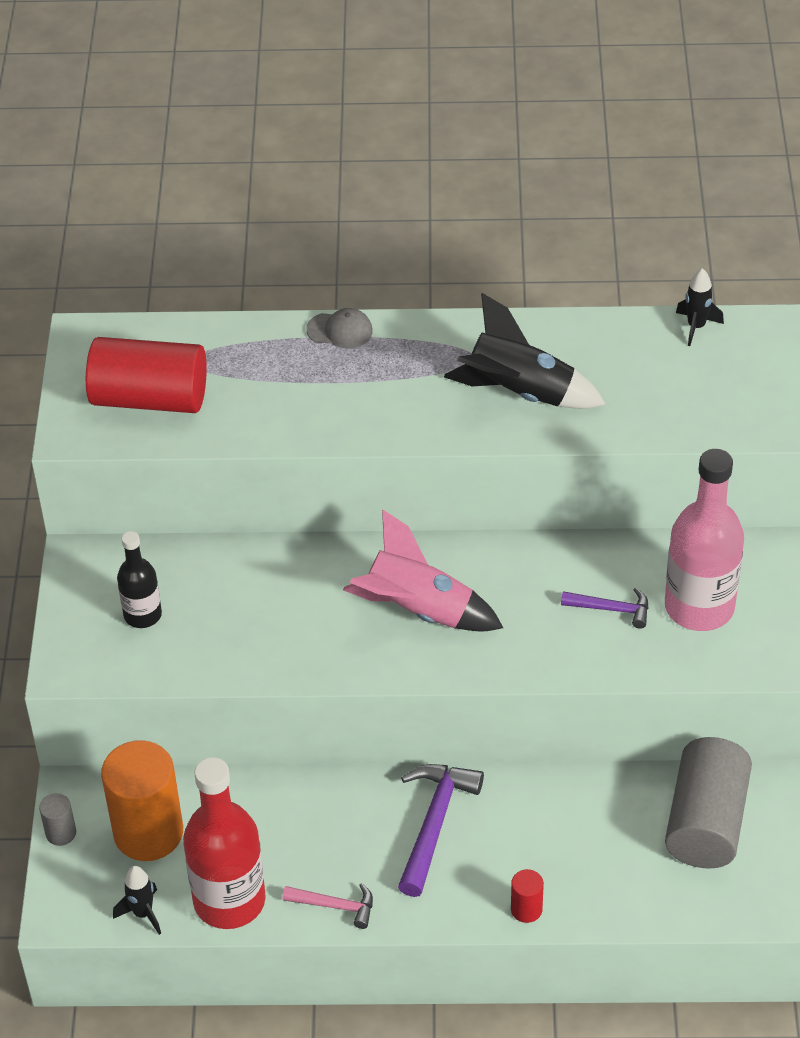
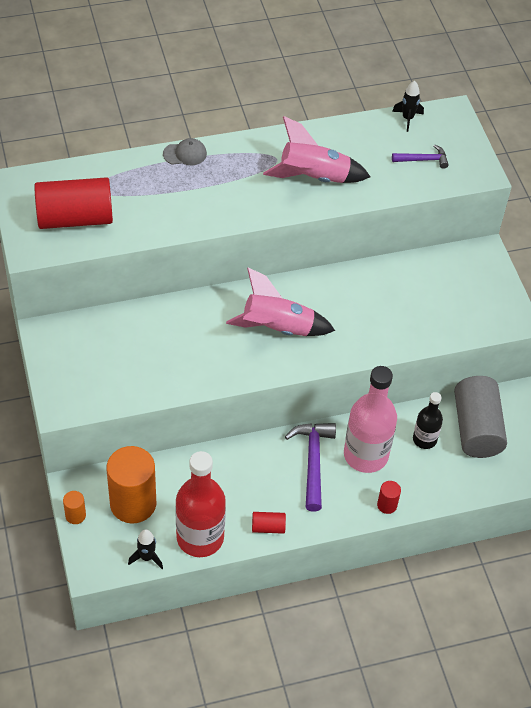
camera: 20 degrees left, 5 degrees up
grey cylinder [39,793,76,846] -> orange cylinder [63,491,86,524]
black bottle [117,531,162,628] -> black bottle moved to [413,392,443,449]
pink hammer [282,883,373,929] -> red cylinder [252,512,286,534]
black rocket [444,293,606,409] -> pink rocket [263,116,370,183]
purple hammer [561,588,649,629] -> purple hammer moved to [392,145,449,169]
pink bottle [665,449,744,631] -> pink bottle moved to [344,366,397,473]

